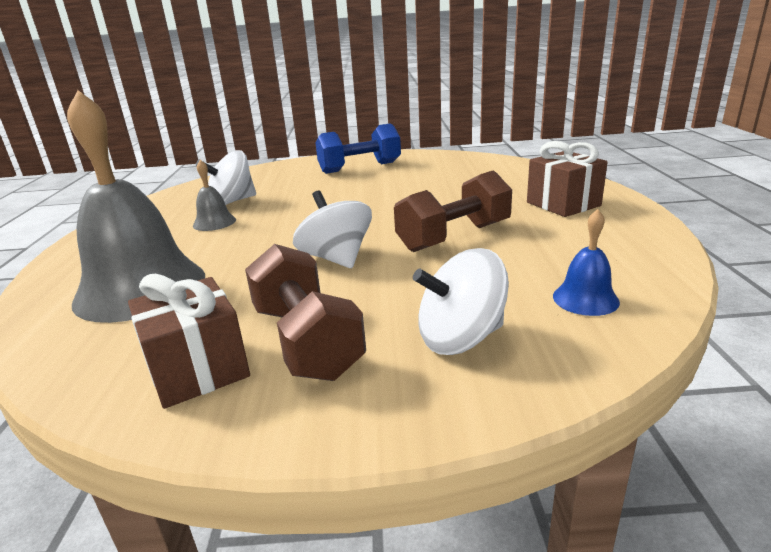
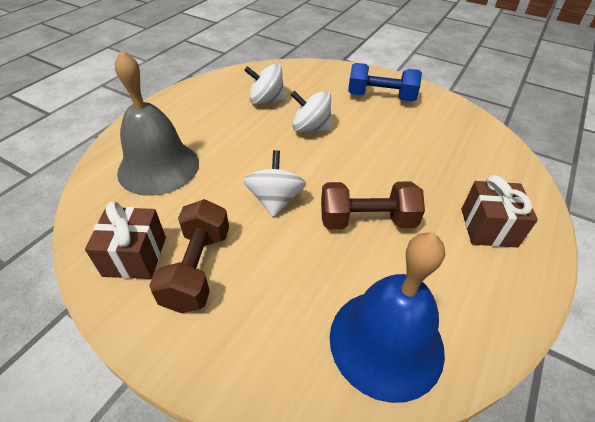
camera: 30 degrees right, 20 degrees up
grey bell [193,160,236,231] -> none
white spinning top [413,248,509,355] -> white spinning top moved to [291,91,331,132]
blue bell [553,209,620,316] -> blue bell [330,232,445,403], size x2.29

